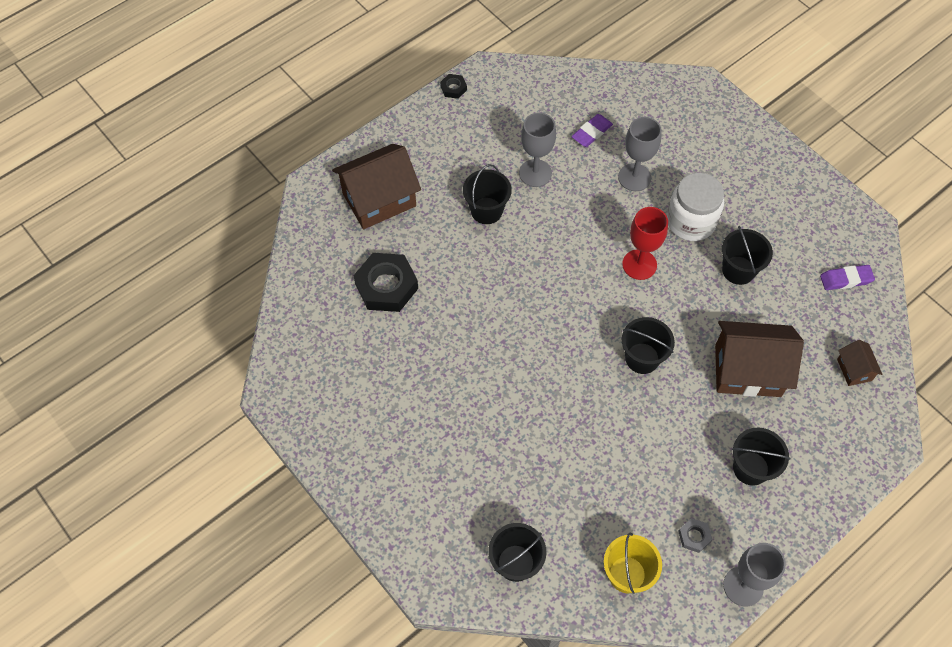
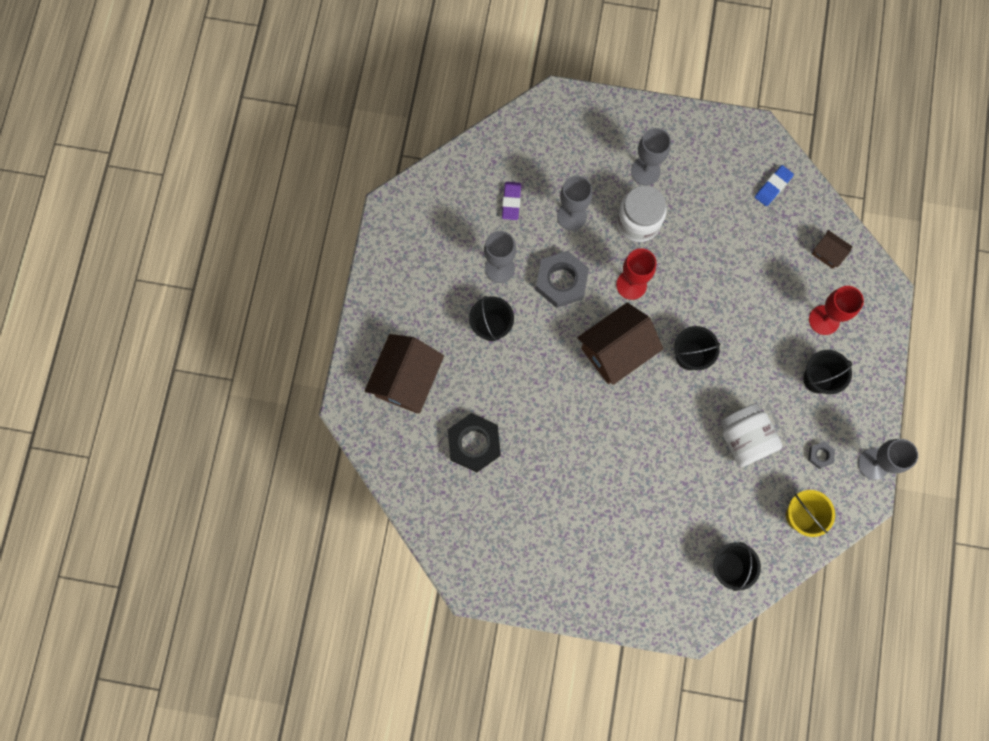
camera: 40 degrees left, 15 degrees up
black nut [440,74,467,99] -> none
brown house [715,321,804,397] -> brown house moved to [577,302,663,385]
black bucket [722,226,773,285] -> none
purple eraser [820,265,875,290] -> blue eraser [755,165,794,206]
none -> grey nut [536,251,589,308]
none -> grey goblet [631,128,671,185]
none -> white jar [719,403,783,467]
none -> red goblet [809,286,864,335]

